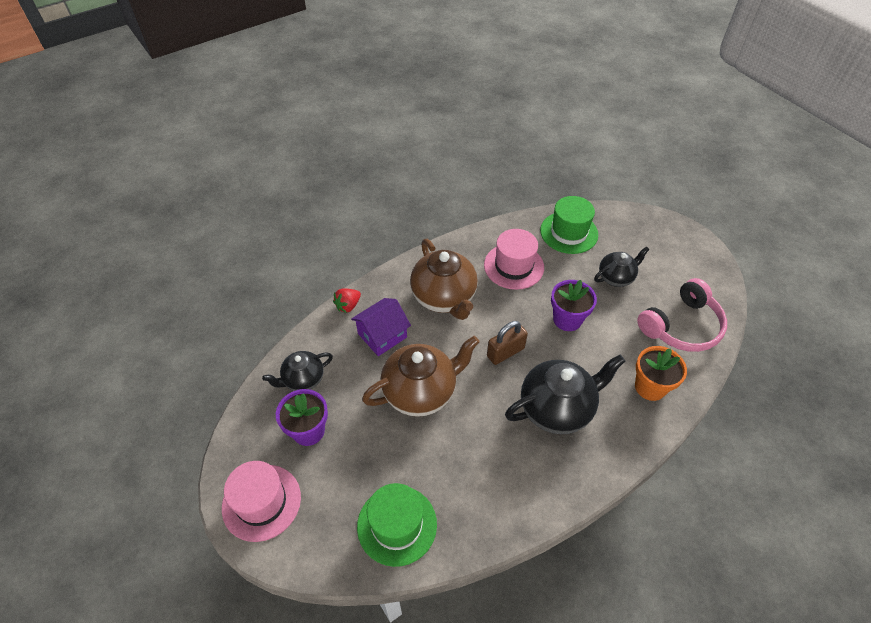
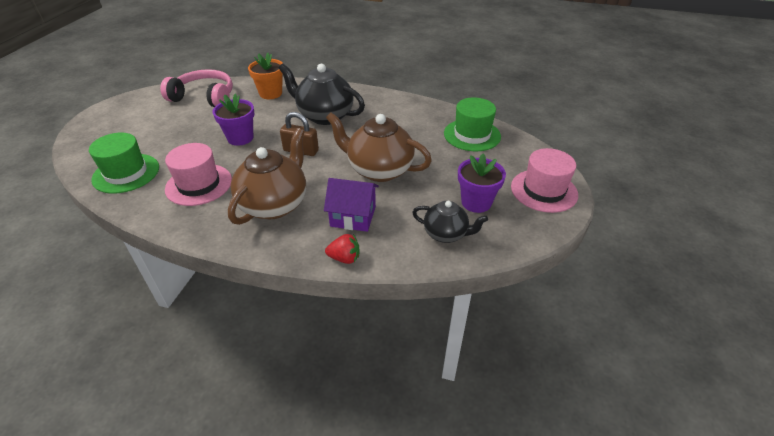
camera: 130 degrees left, 10 degrees down
black teapot [594,246,650,287] -> none

